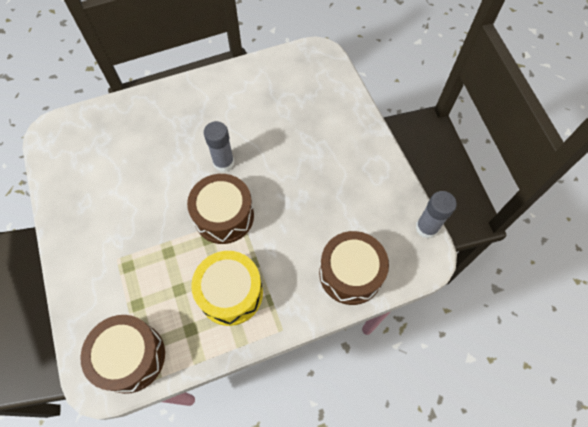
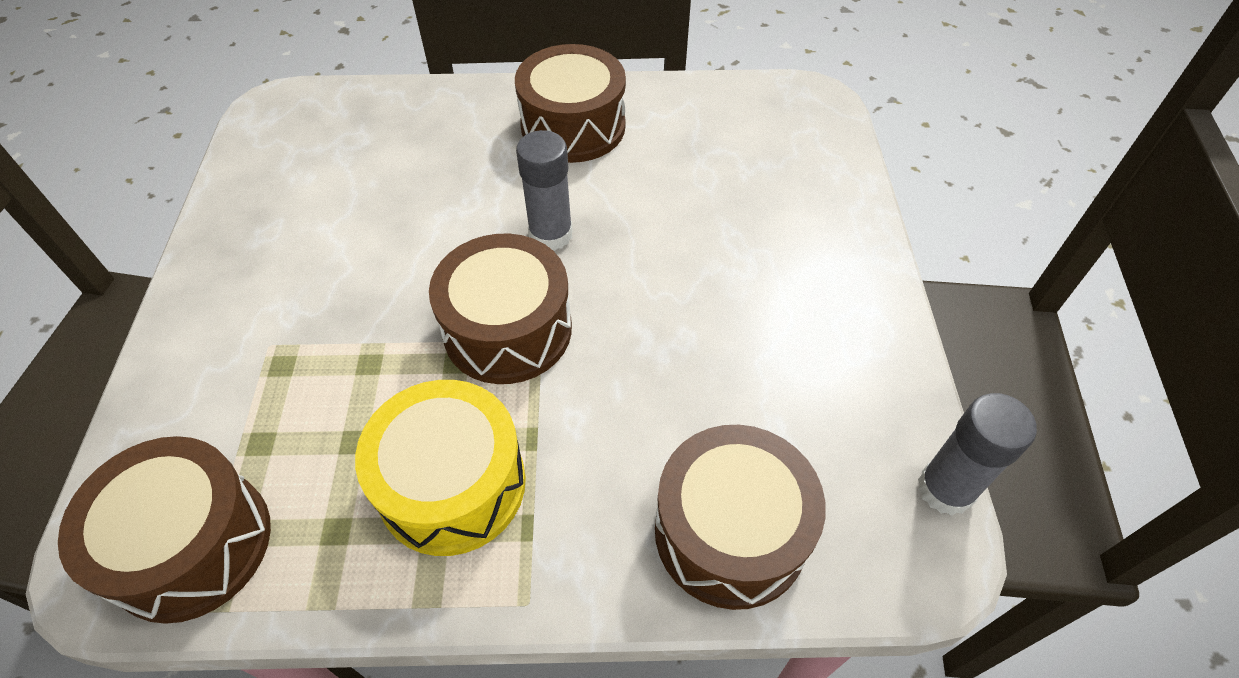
camera: 20 degrees right, 10 degrees down
none -> brown drum [515,44,626,163]

